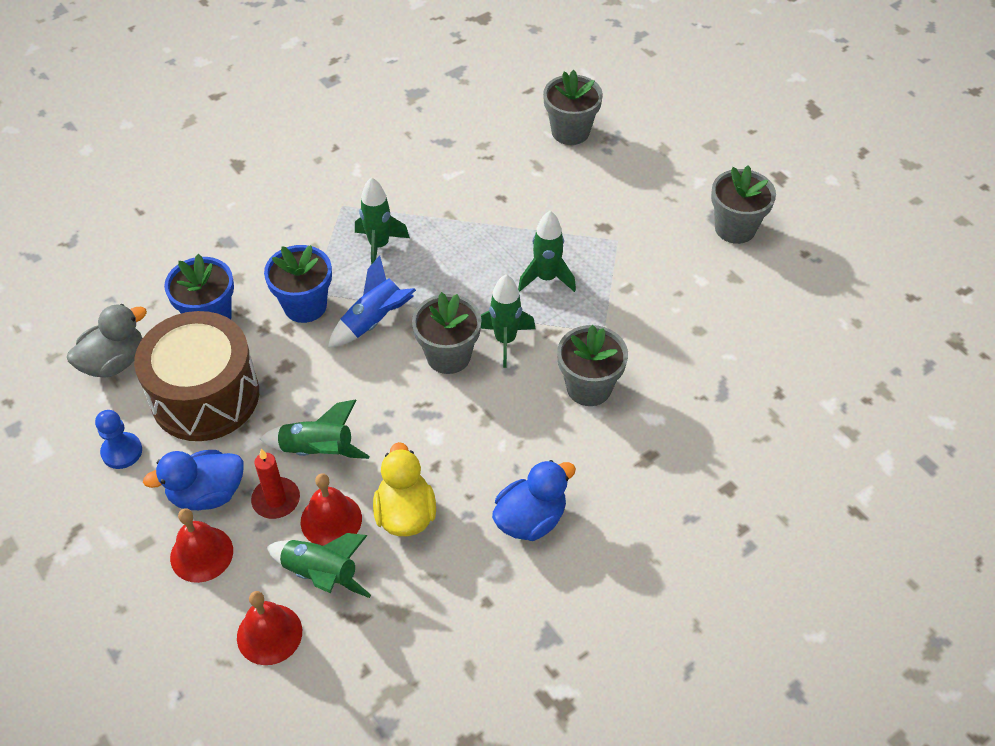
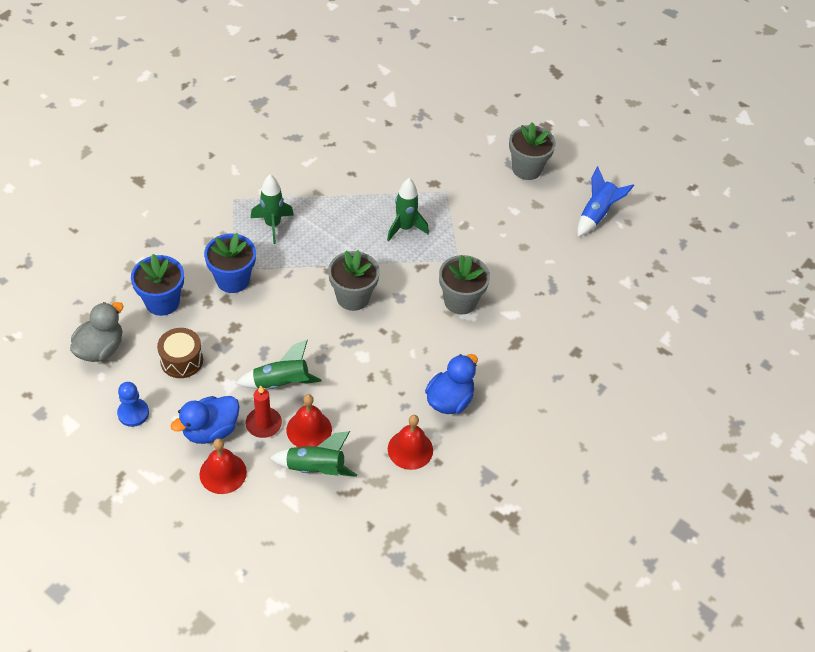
camera: 20 degrees left, 0 degrees up
brown drum [134,311,259,441] -> brown drum [157,328,203,378], size x0.51
red bell [237,591,302,665] -> red bell moved to [388,415,433,470]
blue rocket [328,255,416,348] -> blue rocket moved to [577,166,634,237]
yellow duck [373,442,436,536] -> none
green rocket [481,274,535,368] -> none
grey flower pot [543,70,603,145] -> none

